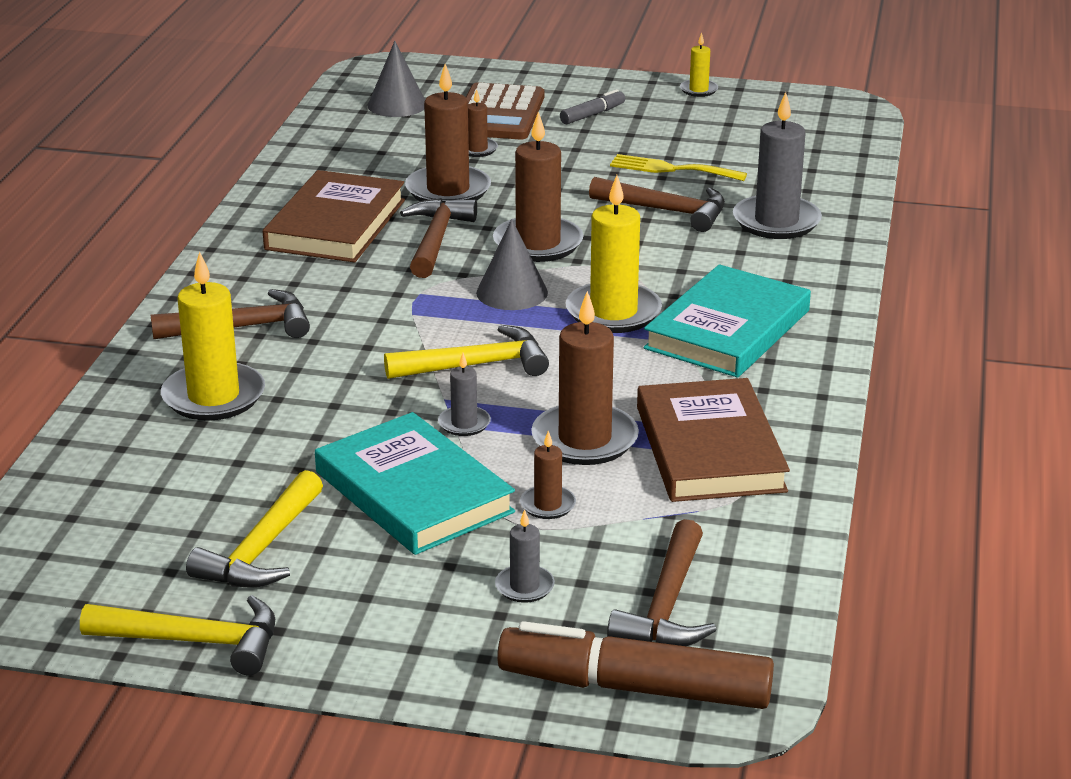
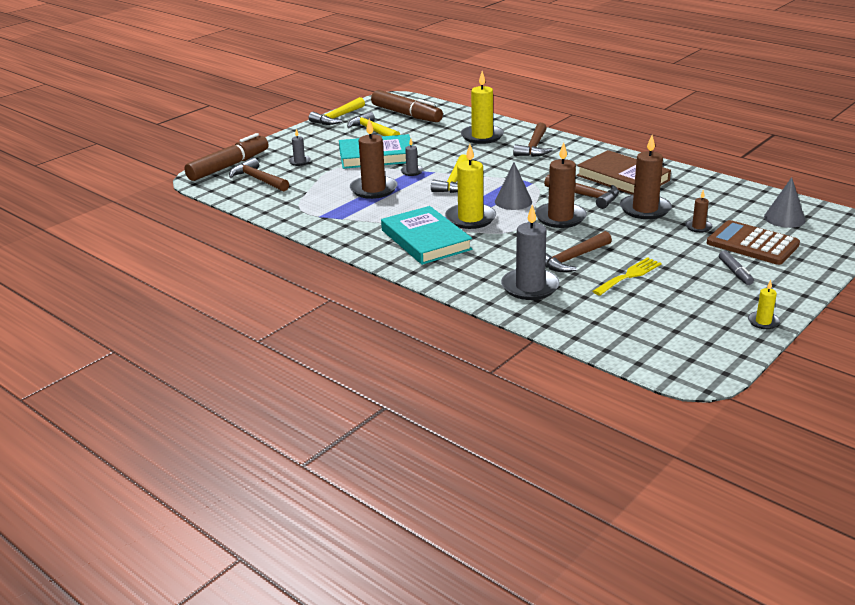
camera: 120 degrees right, 0 degrees up
brown candle [520,431,576,519] -> none
brown book [637,378,790,502] -> none
none -> brown marker [371,90,443,122]

